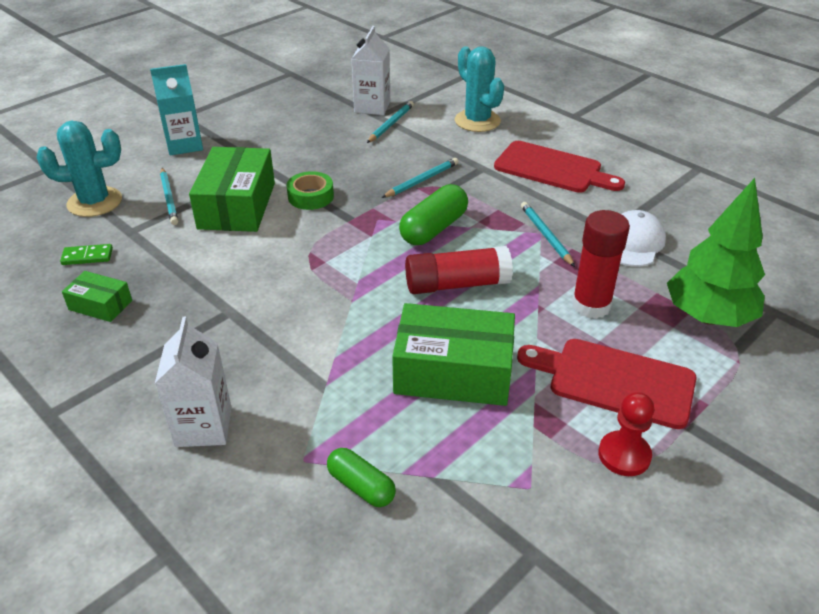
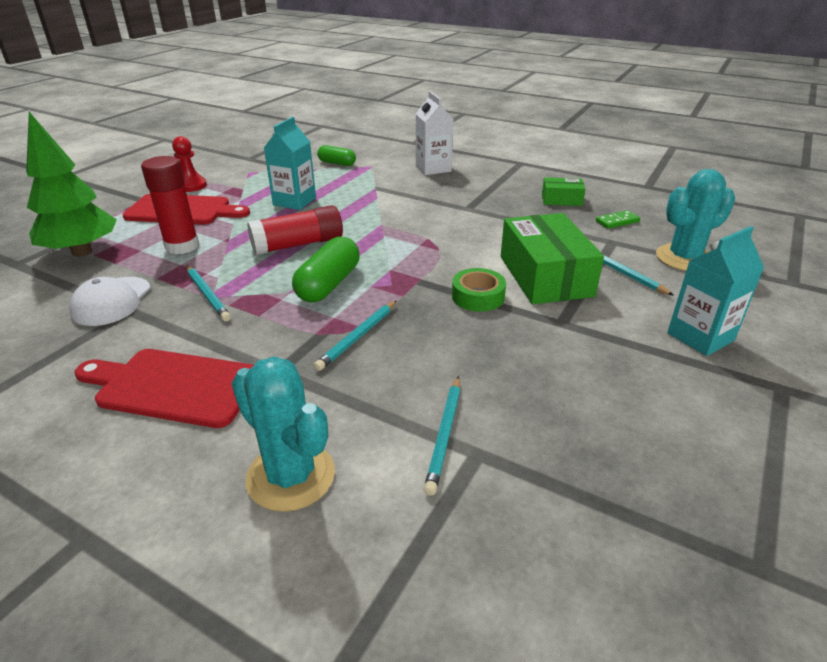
camera: 165 degrees right, 5 degrees down
white carton [351,26,390,115] -> none
green box [392,303,515,406] -> turquoise carton [264,117,316,210]

